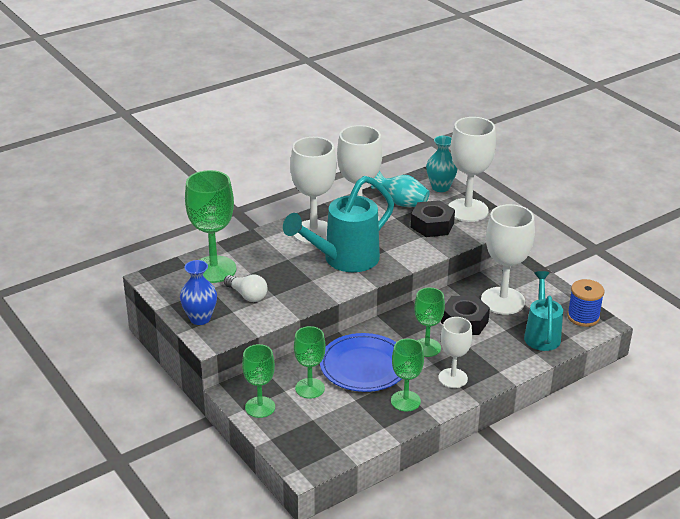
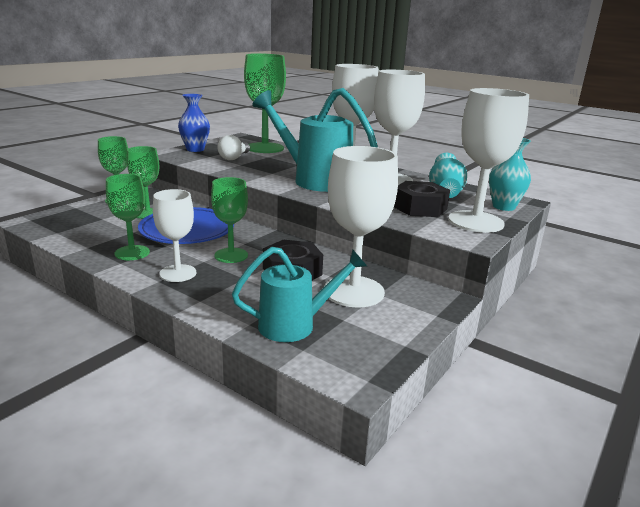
camera: 70 degrees right, 10 degrees down
blue spool [567,279,604,327] -> none

